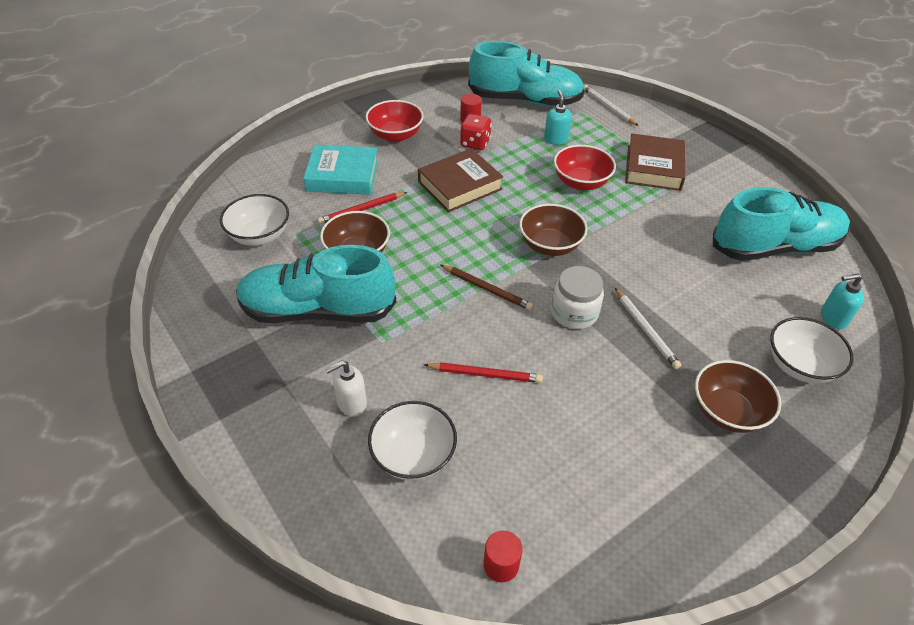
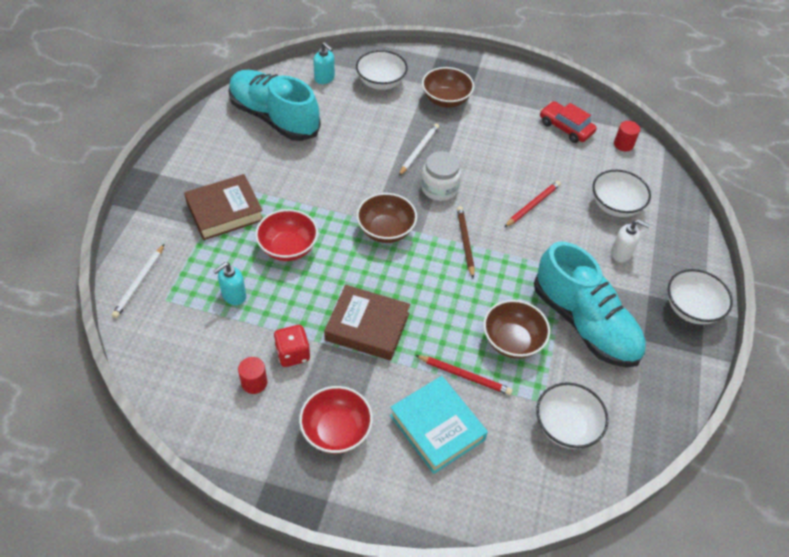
camera: 130 degrees left, 5 degrees up
red pencil [424,362,543,383] -> red pencil turned 75 degrees clockwise [504,181,561,227]
turquoise shoe [468,41,584,107] -> none
none -> red car [540,101,597,143]
none -> white bowl [668,269,733,325]

